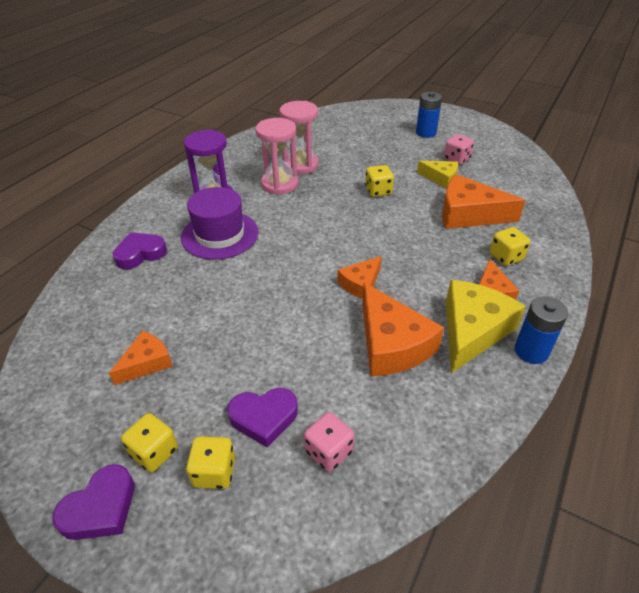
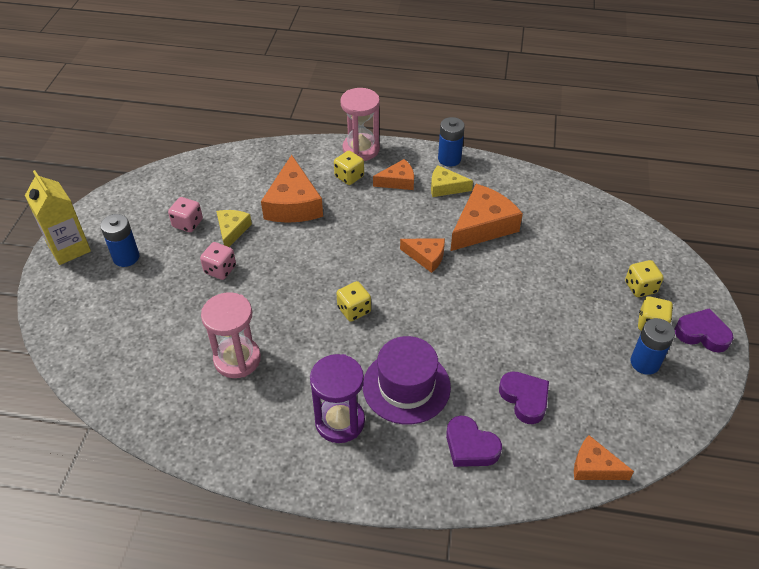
camera: 110 degrees left, 5 degrees up
orange cheese [109,331,173,385] -> orange cheese moved to [574,435,634,480]
purple heart [227,388,298,447] -> purple heart moved to [499,371,549,424]
pink hourglass [256,118,299,195] -> pink hourglass moved to [340,88,380,161]
pink dice [304,412,354,472] -> pink dice moved to [200,242,236,280]
yellow dice [365,165,394,197] -> yellow dice moved to [336,281,371,322]
yellow cheese [446,280,526,373] -> yellow cheese [431,165,473,197], size x0.57
none -> yellow carton [25,170,91,265]
none -> blue battery [631,318,675,375]

